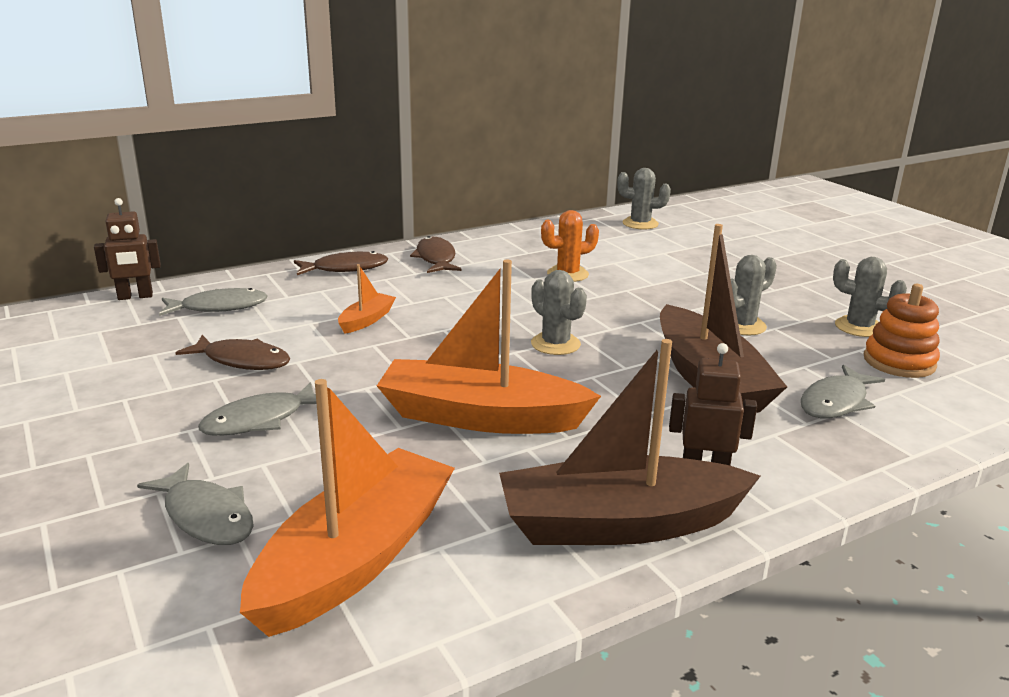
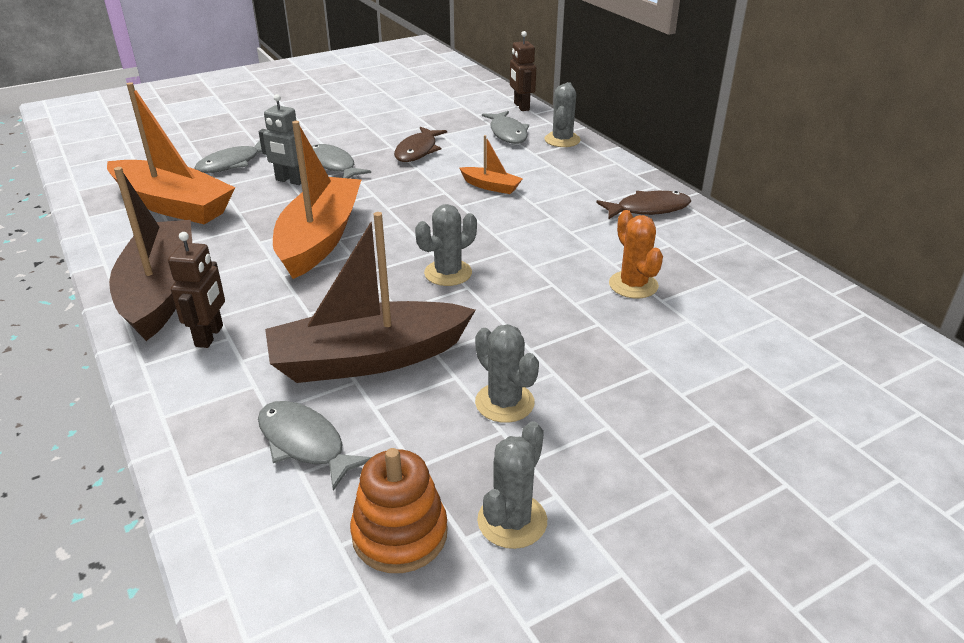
camera: 90 degrees right, 10 degrees up
brown fish [294,251,388,275] -> none
grey cactus [617,168,671,230] -> grey cactus moved to [544,82,581,147]
none -> grey robot [259,94,301,185]

